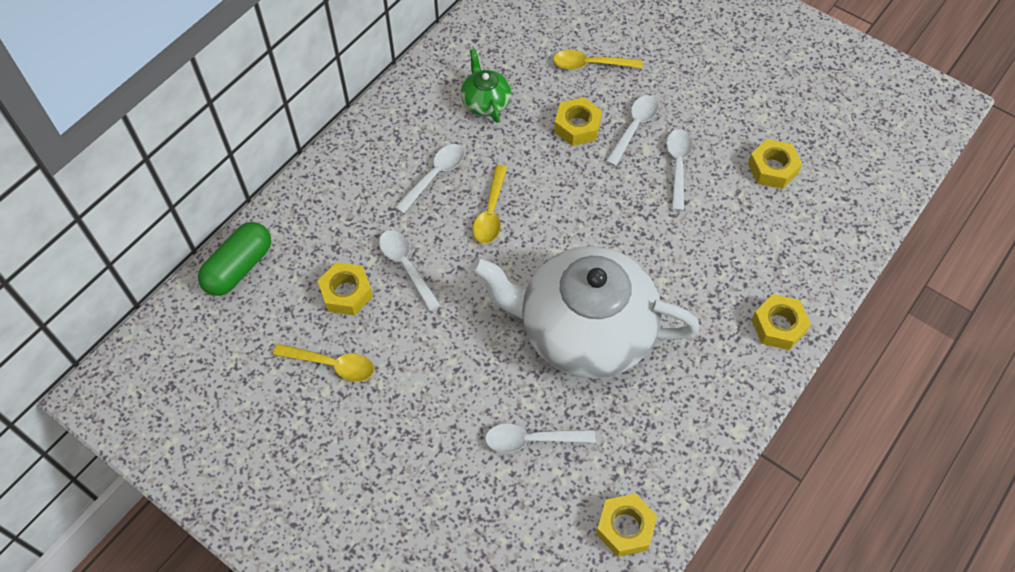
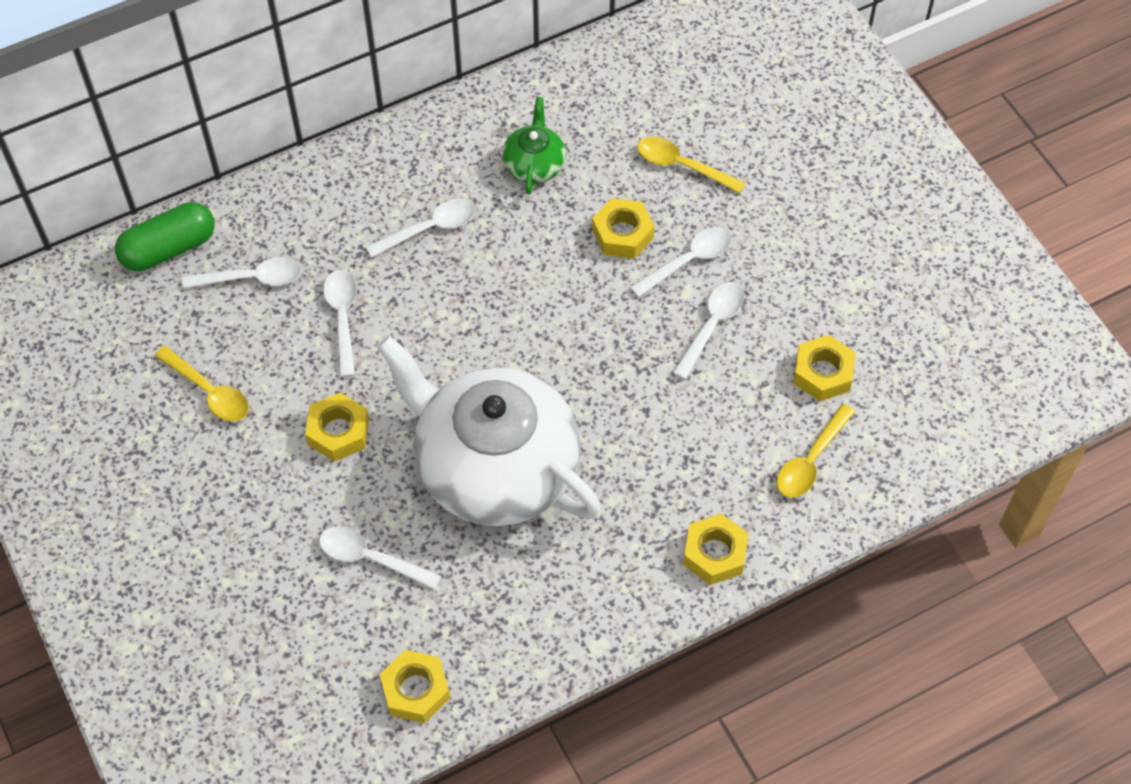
camera: 25 degrees right, 0 degrees up
yellow nut [318,262,373,316] -> yellow nut moved to [305,392,369,462]
yellow spoon [472,165,507,244] -> yellow spoon moved to [776,404,855,498]
none -> white spoon [183,257,302,289]

